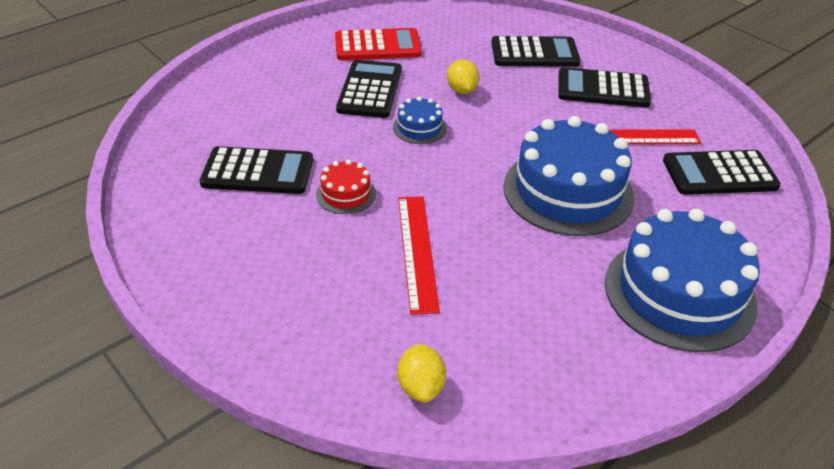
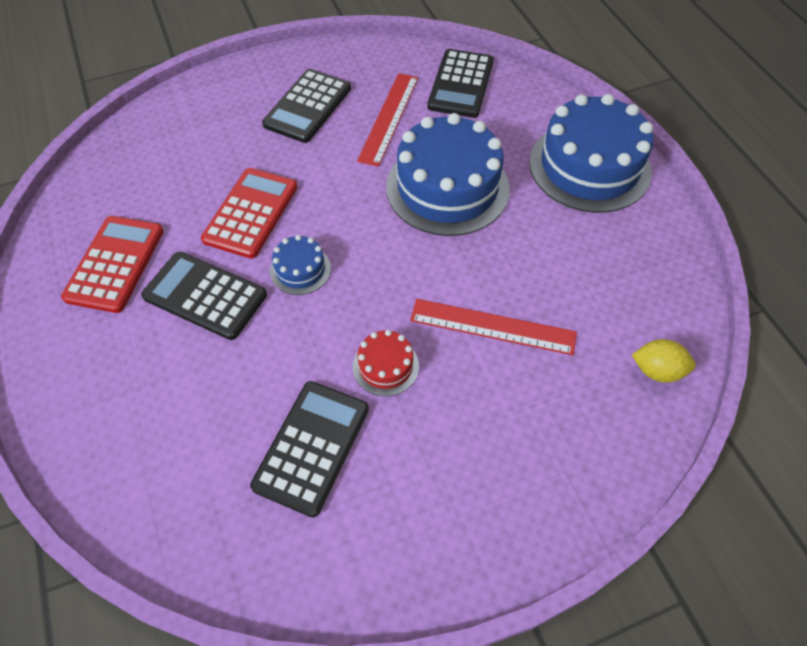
camera: 70 degrees left, 15 degrees up
yellow lemon [447,59,480,94] -> red calculator [201,168,298,259]
black calculator [491,36,581,67] -> none

